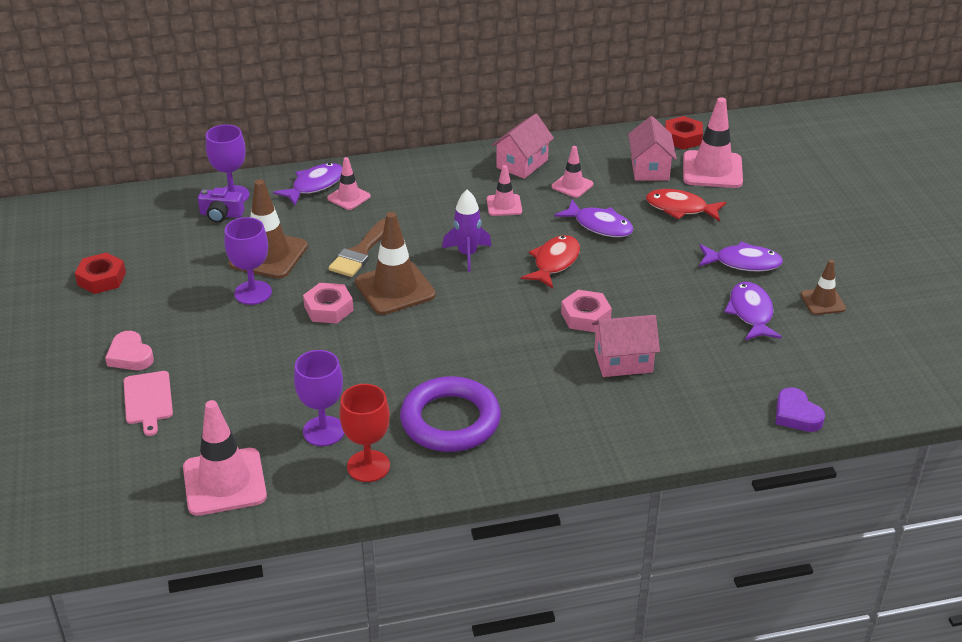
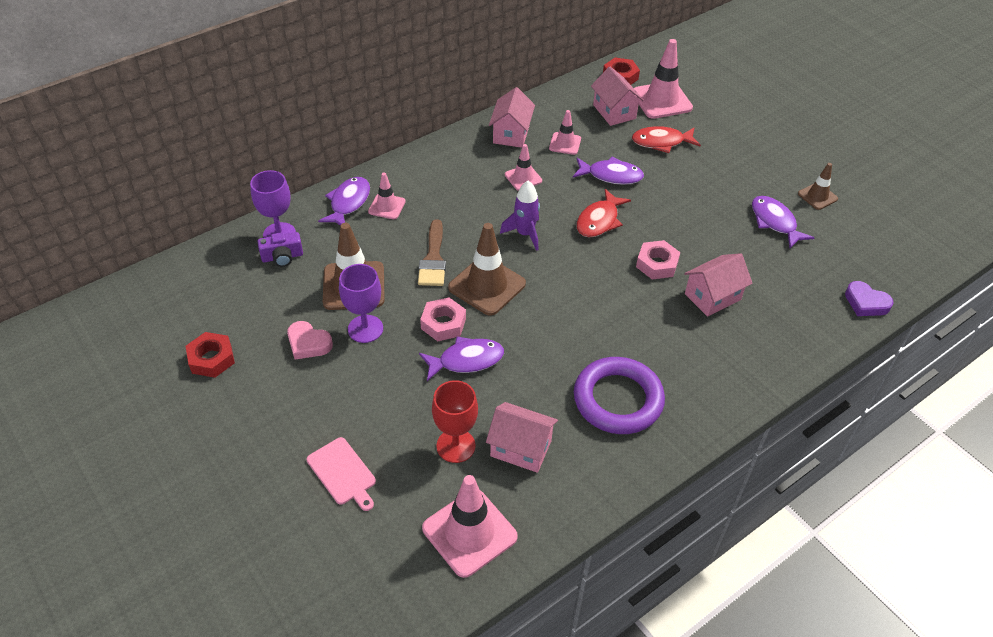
camera: 25 degrees left, 10 degrees up
pink heart [105,331,154,370] -> pink heart moved to [287,321,333,360]
purple goblet [294,350,344,446] -> pink house [486,402,558,473]
red goblet [339,384,390,482] -> red goblet moved to [432,380,478,463]
red fish [521,235,580,288] -> red fish turned 150 degrees counterclockwise [577,189,631,237]
purple fish [699,241,783,272] -> purple fish moved to [419,336,504,381]

